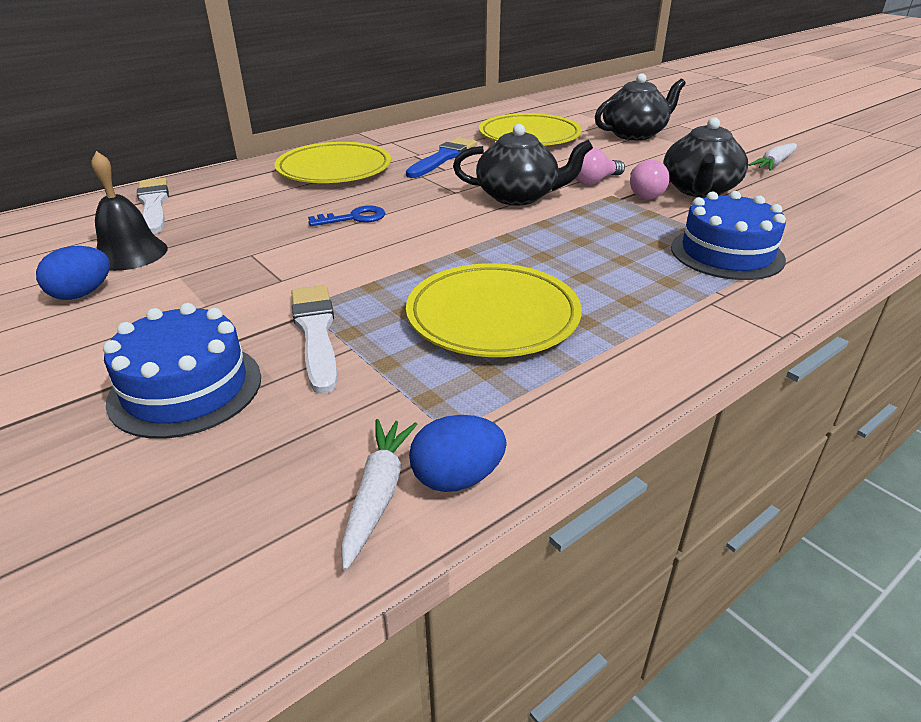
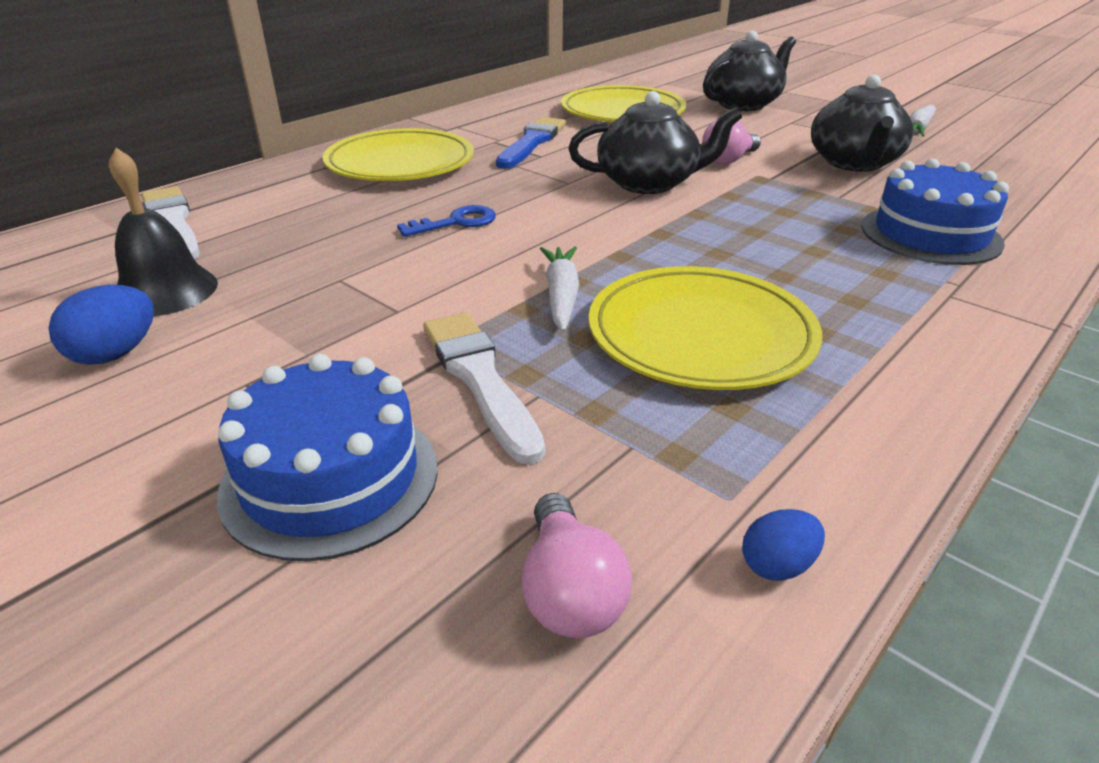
camera: 10 degrees left, 0 degrees up
white carrot [341,419,418,570] -> white carrot moved to [540,247,579,332]
blue egg [409,415,507,492] -> blue egg [742,509,825,581], size x0.64
pink light bulb [630,159,670,199] -> pink light bulb moved to [521,493,632,638]

